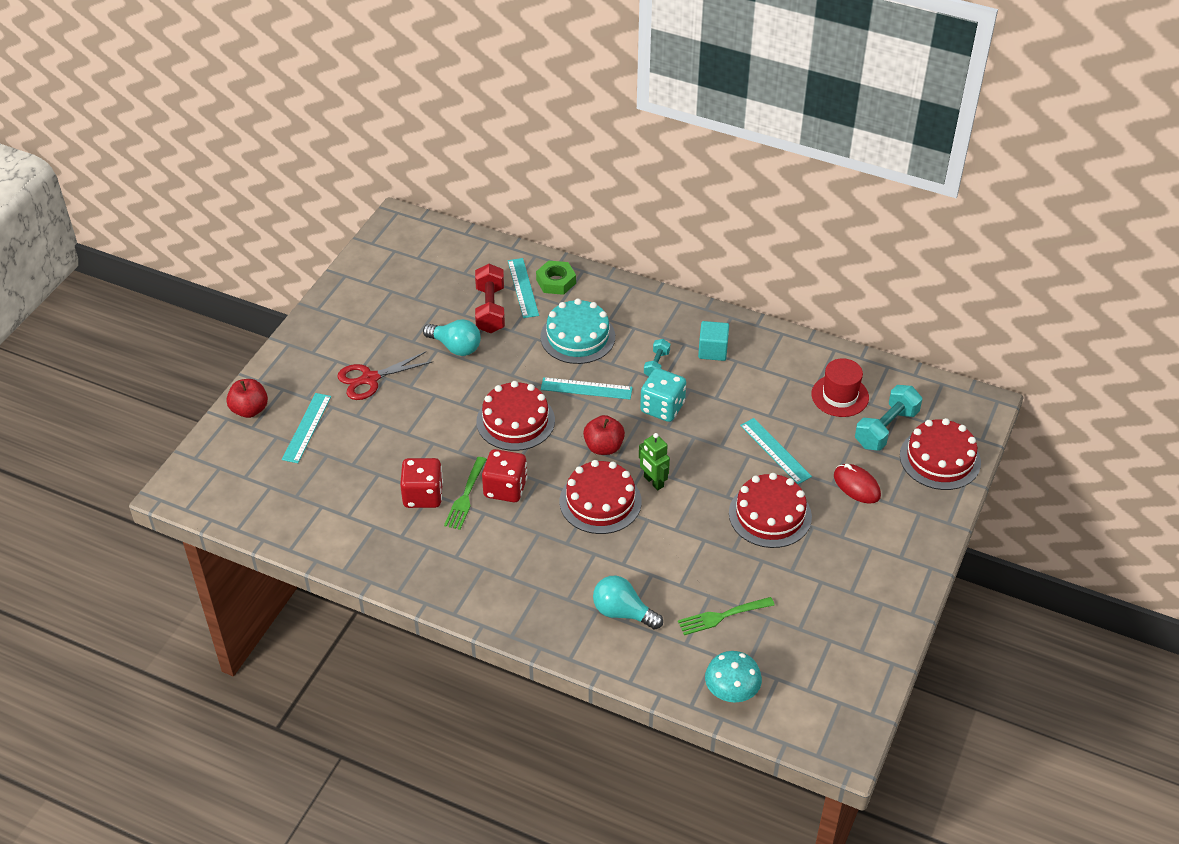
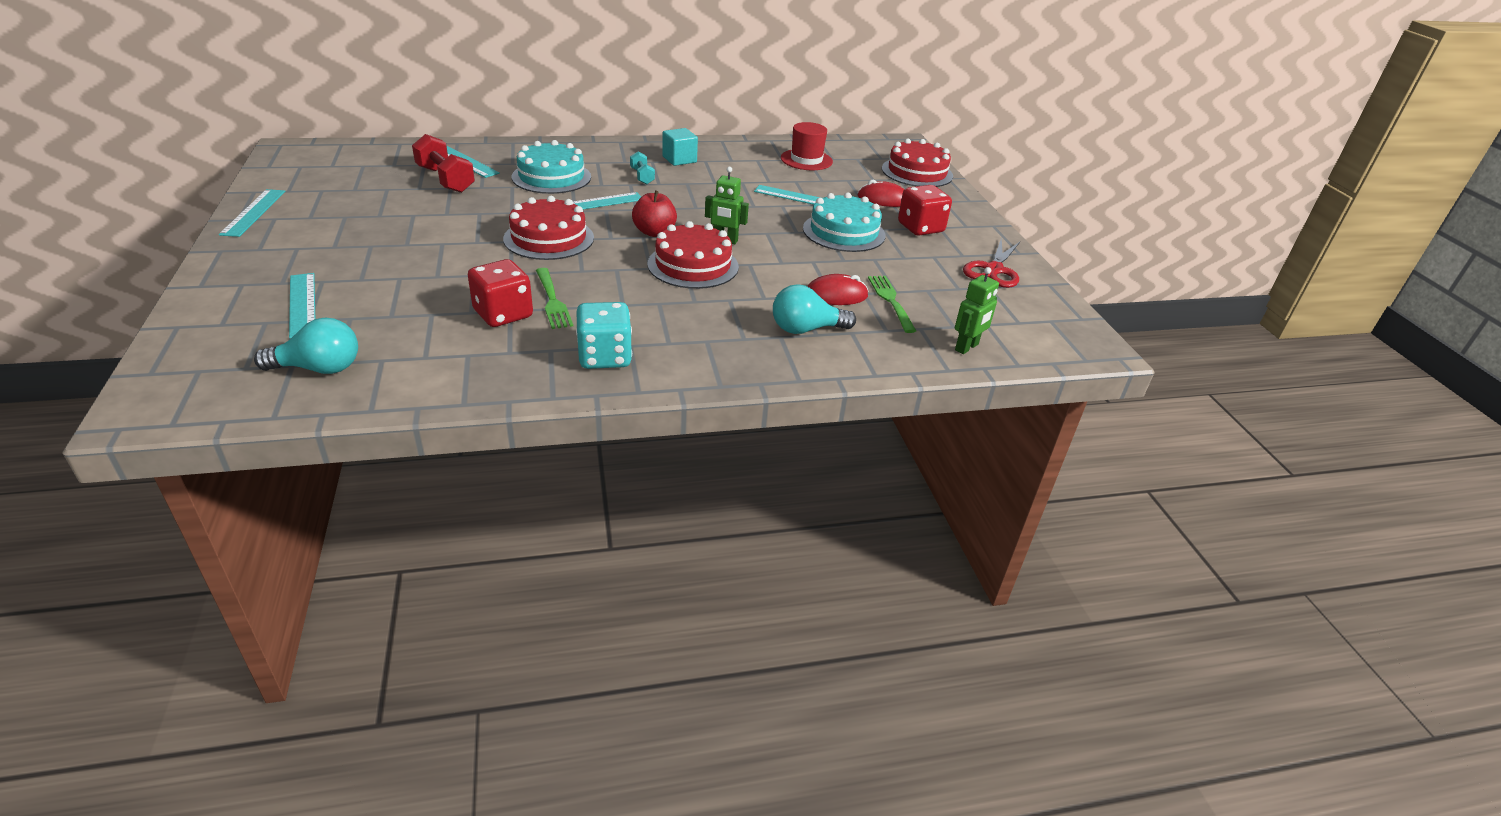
camera: 40 degrees left, 10 degrees down
red apple [226,379,268,418] -> none
red scissors [337,351,433,400] -> red scissors moved to [963,238,1020,288]
turquoise light bulb [423,319,481,356] -> turquoise light bulb moved to [254,318,358,374]
red dice [482,449,527,502] -> red dice moved to [898,185,952,236]
green nut [536,260,576,295] -> none
turquoise dice [640,368,686,422] -> turquoise dice moved to [576,302,632,369]
green fork [678,597,775,635] -> green fork turned 135 degrees clockwise [868,276,916,333]
turquoise mushroom [705,651,762,703] -> green robot [955,267,999,354]
red cake [729,473,812,548] -> turquoise cake [803,192,886,252]
turquoise dumbbell [855,385,922,451] -> none
none -> turquoise ruler [219,189,285,237]
none -> red mouse [807,274,869,305]

